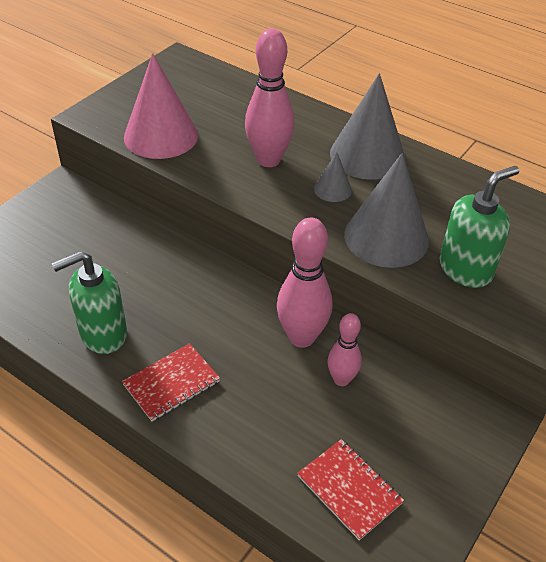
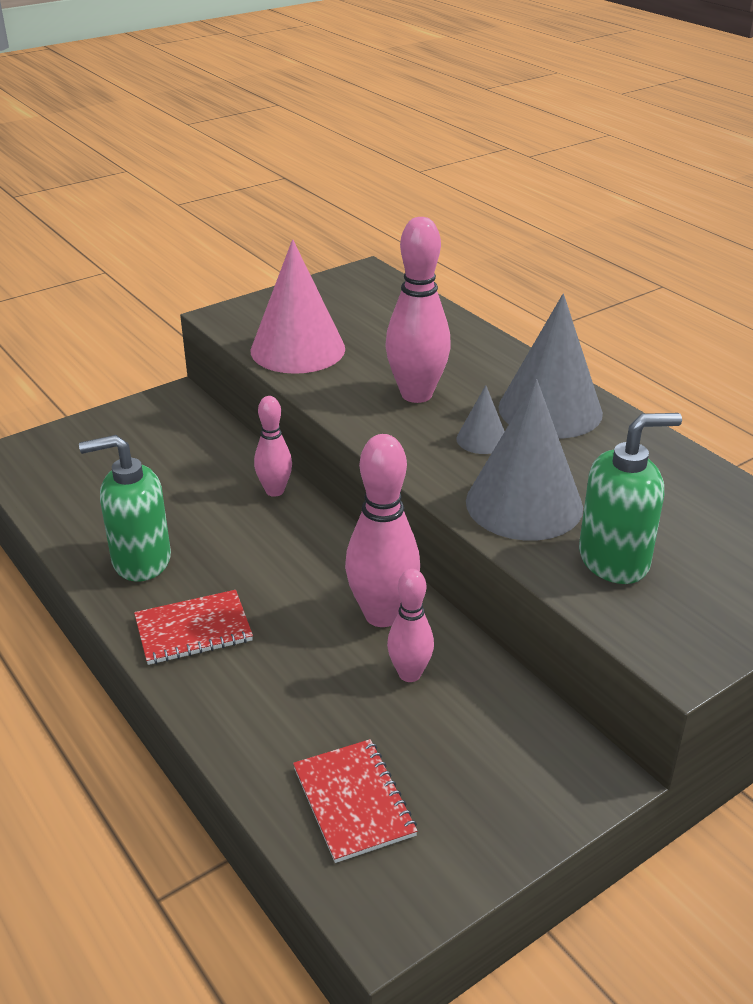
camera: 20 degrees right, 10 degrees down
none -> pink bowling pin [254,396,292,497]

